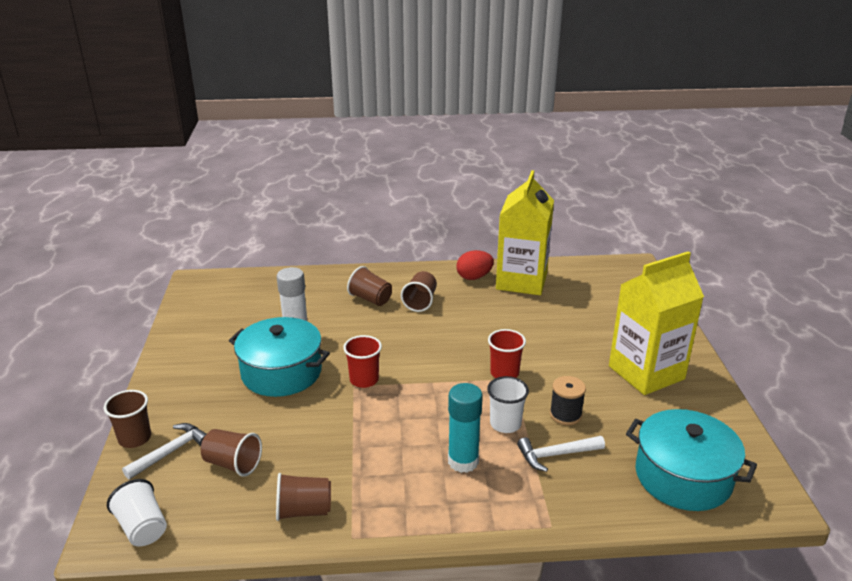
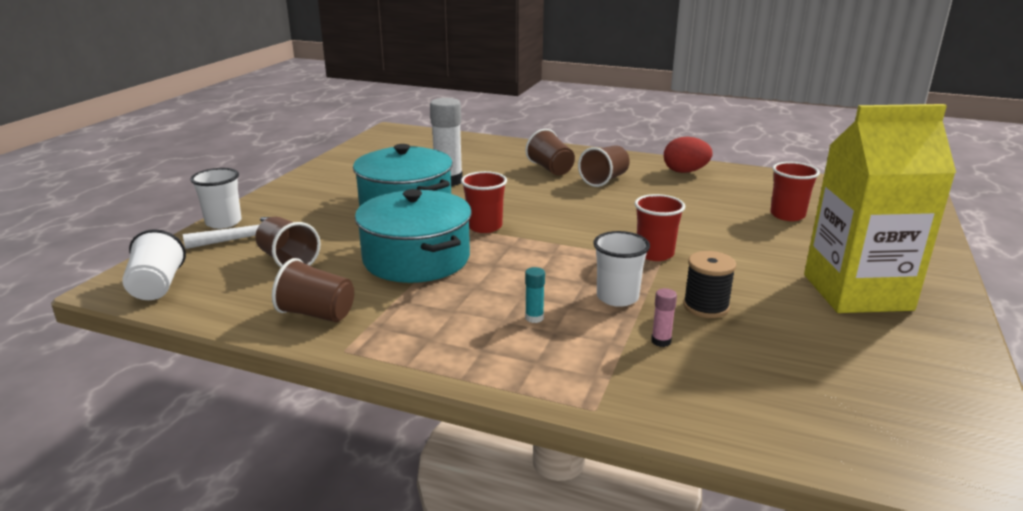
camera: 25 degrees right, 5 degrees down
brown cup [104,390,151,448] -> white cup [191,168,242,229]
turquoise glue stick [448,383,483,473] -> turquoise glue stick [525,267,545,323], size x0.45
yellow carton [496,170,554,295] -> none
white hammer [517,436,605,472] -> pink glue stick [651,288,677,347]
turquoise pot [626,409,757,511] -> turquoise pot moved to [355,189,472,283]
none -> red cup [770,162,820,221]

